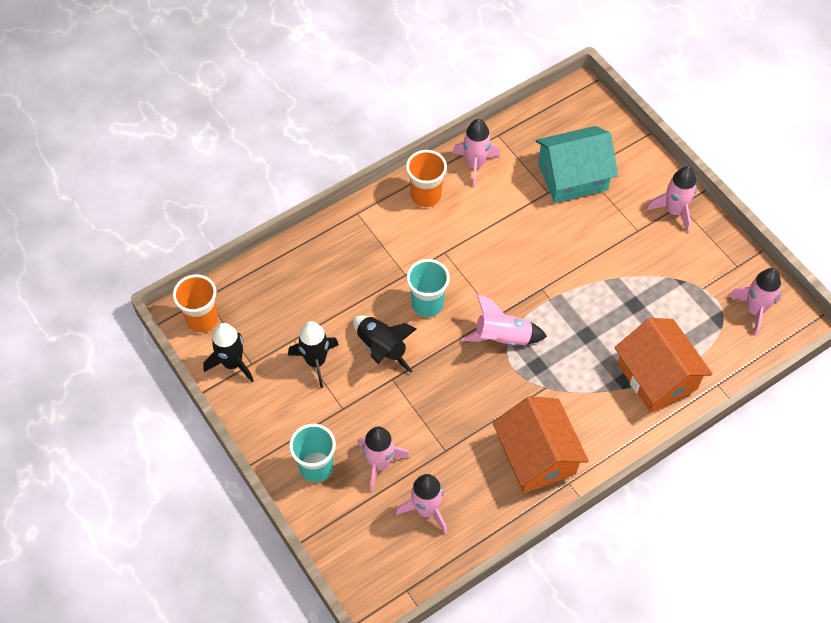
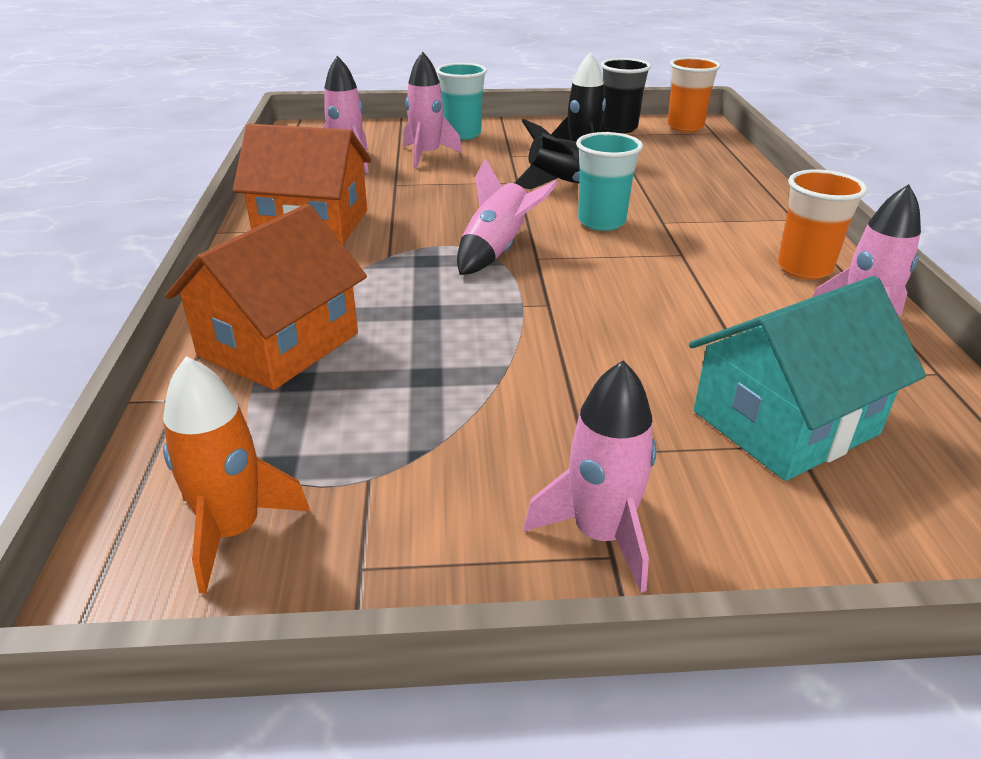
camera: 120 degrees right, 25 degrees down
black rocket [203,323,254,382] -> black cup [601,58,651,133]
turquoise house [536,126,618,203] -> turquoise house turned 45 degrees clockwise [689,276,926,481]
orange house [614,318,712,413] -> orange house turned 60 degrees counterclockwise [165,204,367,390]
pink rocket [729,268,782,336] -> orange rocket [163,356,310,594]

